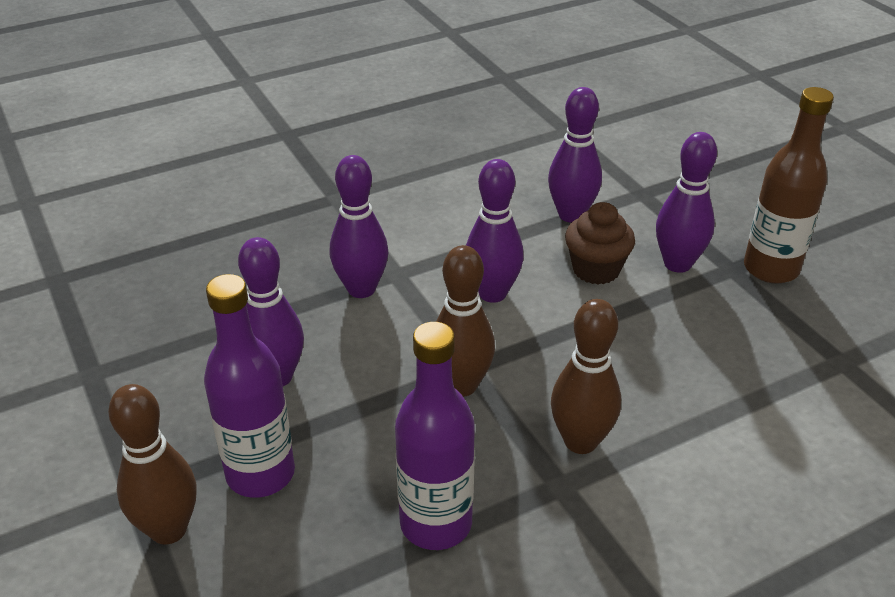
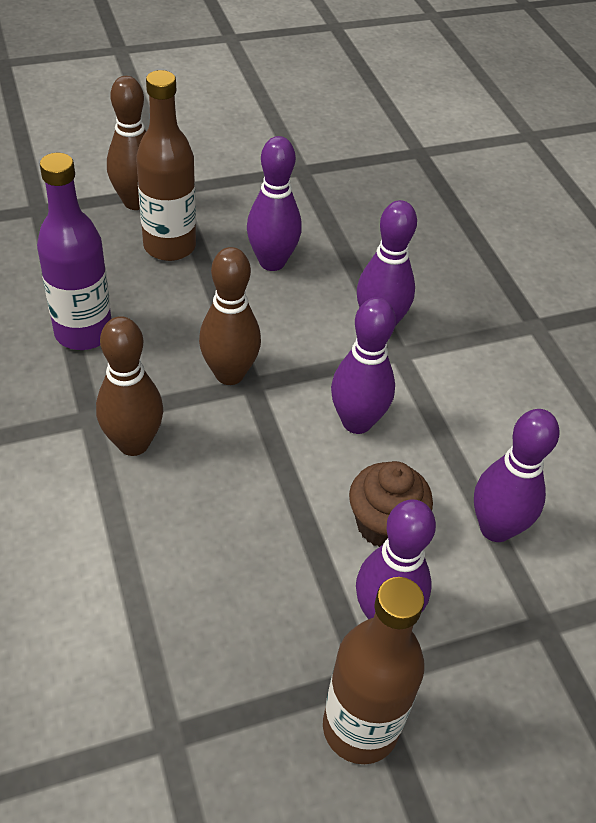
camera: 95 degrees right, 10 degrees up
purple bottle [204,274,295,498] -> brown bottle [136,70,196,261]

